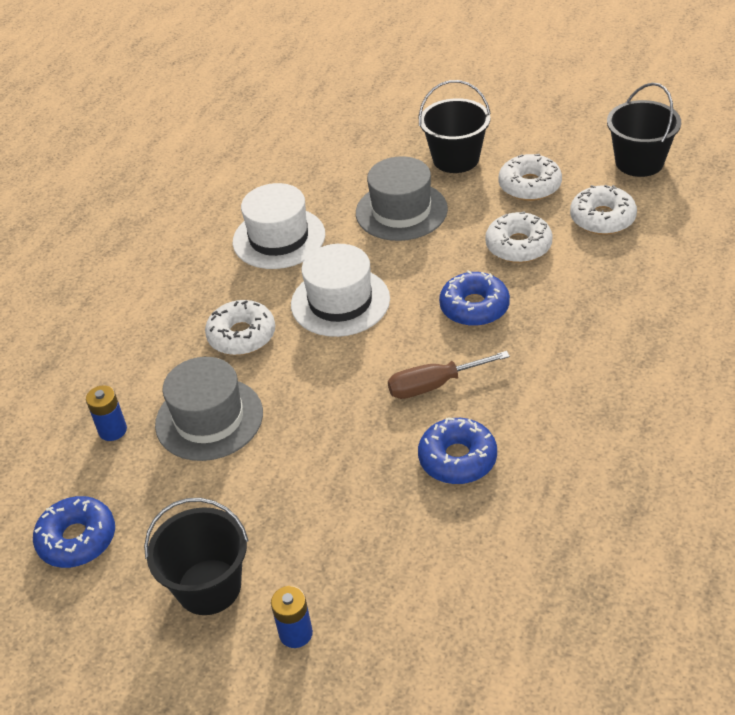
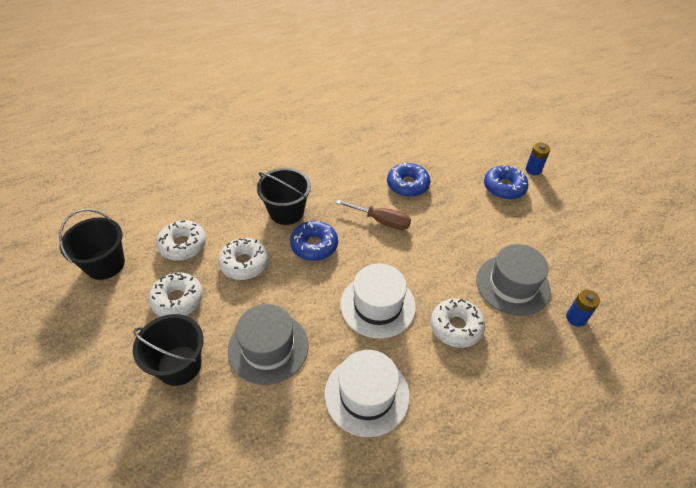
camera: 145 degrees left, 5 degrees up
blue donut [33,496,115,568] -> blue donut moved to [484,165,529,200]
black bucket [144,498,249,615] -> black bucket moved to [257,168,311,225]

